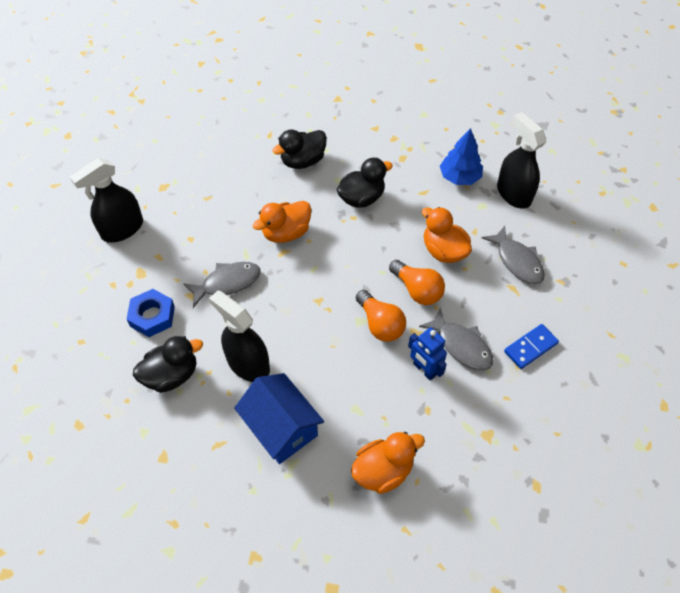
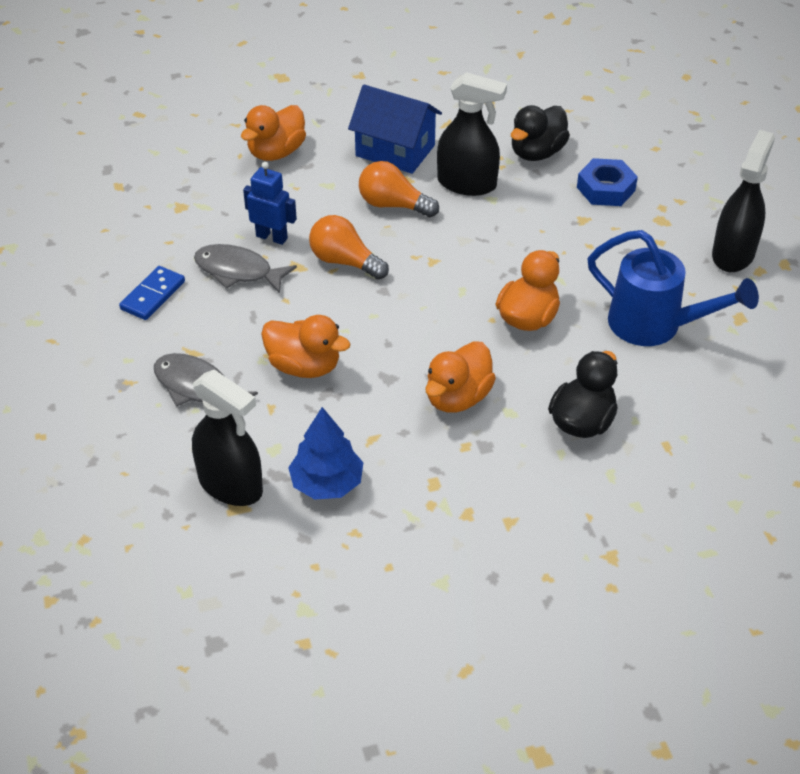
camera: 155 degrees right, 10 degrees down
grey fish [183,262,261,308] -> none
black duck [336,158,393,208] -> orange duck [425,341,496,413]
orange light bulb [389,260,445,305] -> orange light bulb moved to [359,161,439,217]
none -> blue watering can [587,230,759,346]

